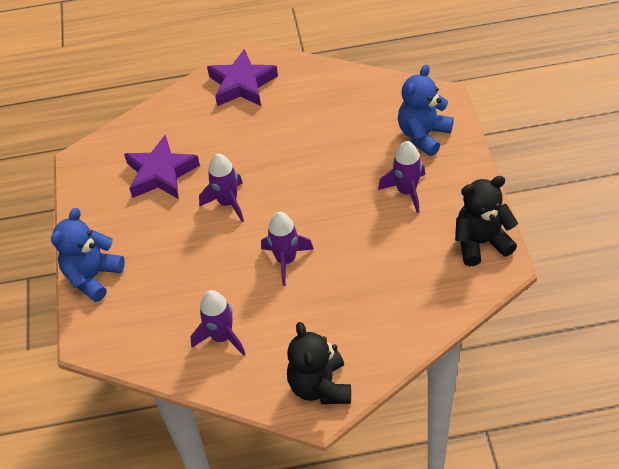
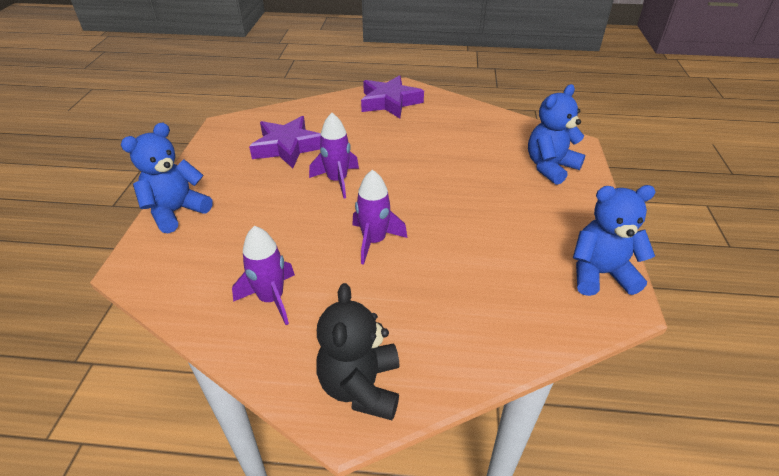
camera: 10 degrees right, 10 degrees down
purple rocket [378,141,425,213] -> none
black teddy bear [455,176,518,266] -> blue teddy bear [573,185,656,296]

